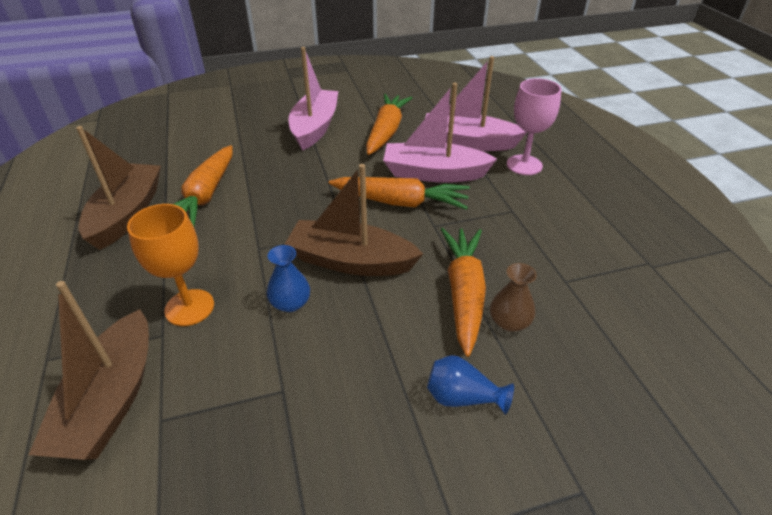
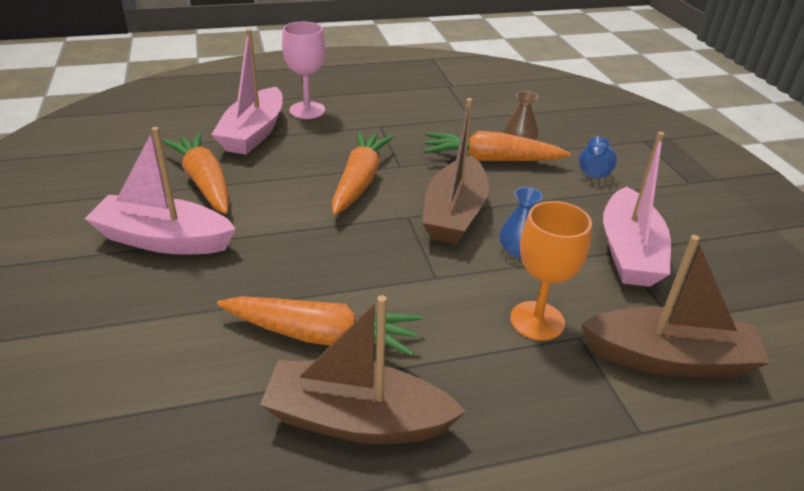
camera: 90 degrees left, 5 degrees down
orange carrot [366,94,412,155] -> orange carrot turned 45 degrees clockwise [162,132,229,214]
pink boat [383,83,497,183] -> pink boat moved to [603,132,671,287]

